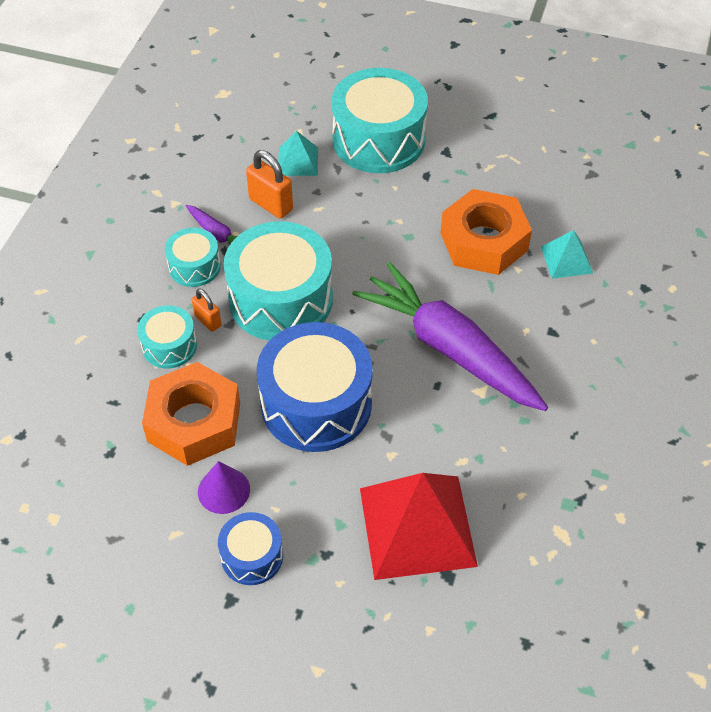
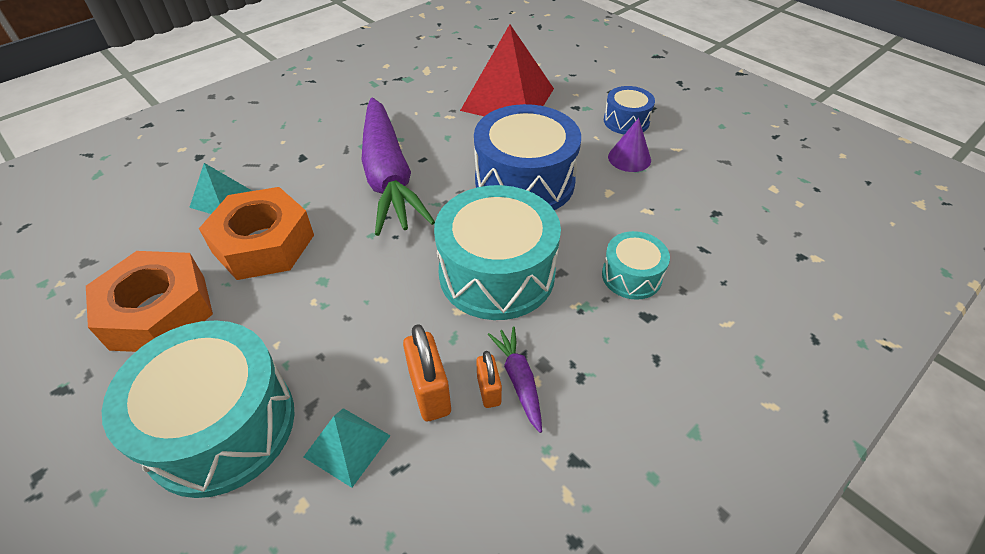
camera: 150 degrees left, 5 degrees down
orange nut [142,362,240,466] -> orange nut moved to [86,251,213,352]
turquoise drum [165,228,221,287] -> none
orange padlock [192,289,222,332] -> orange padlock moved to [476,351,502,408]

